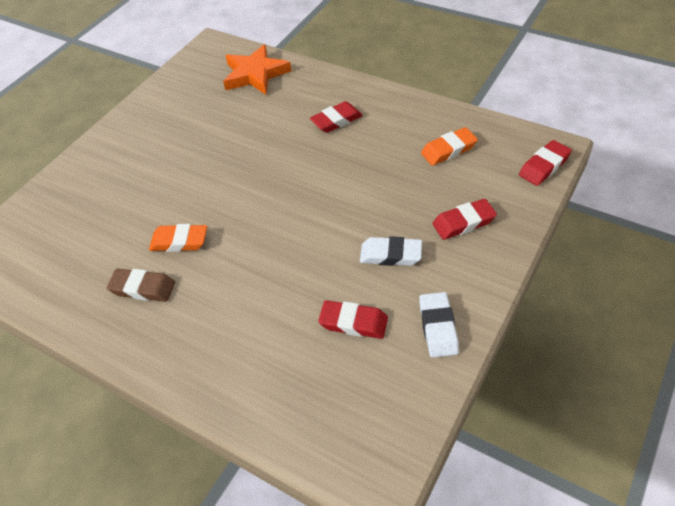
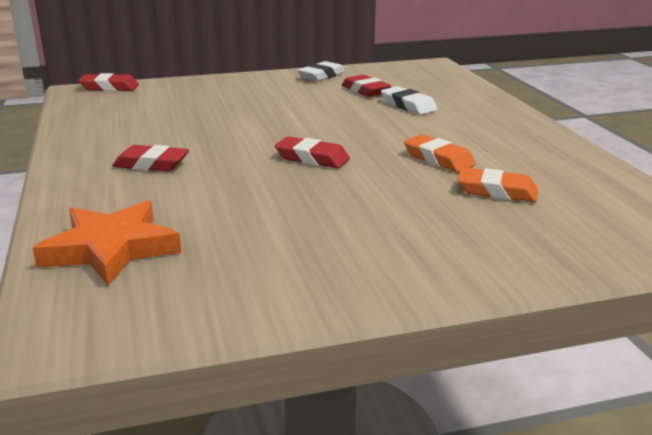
camera: 140 degrees left, 25 degrees down
brown eraser [107,269,175,302] -> none
white eraser [360,236,422,266] -> white eraser moved to [381,86,437,115]
orange eraser [421,127,478,166] -> orange eraser moved to [457,168,538,202]
red eraser [433,199,497,240] -> red eraser moved to [275,136,350,168]

